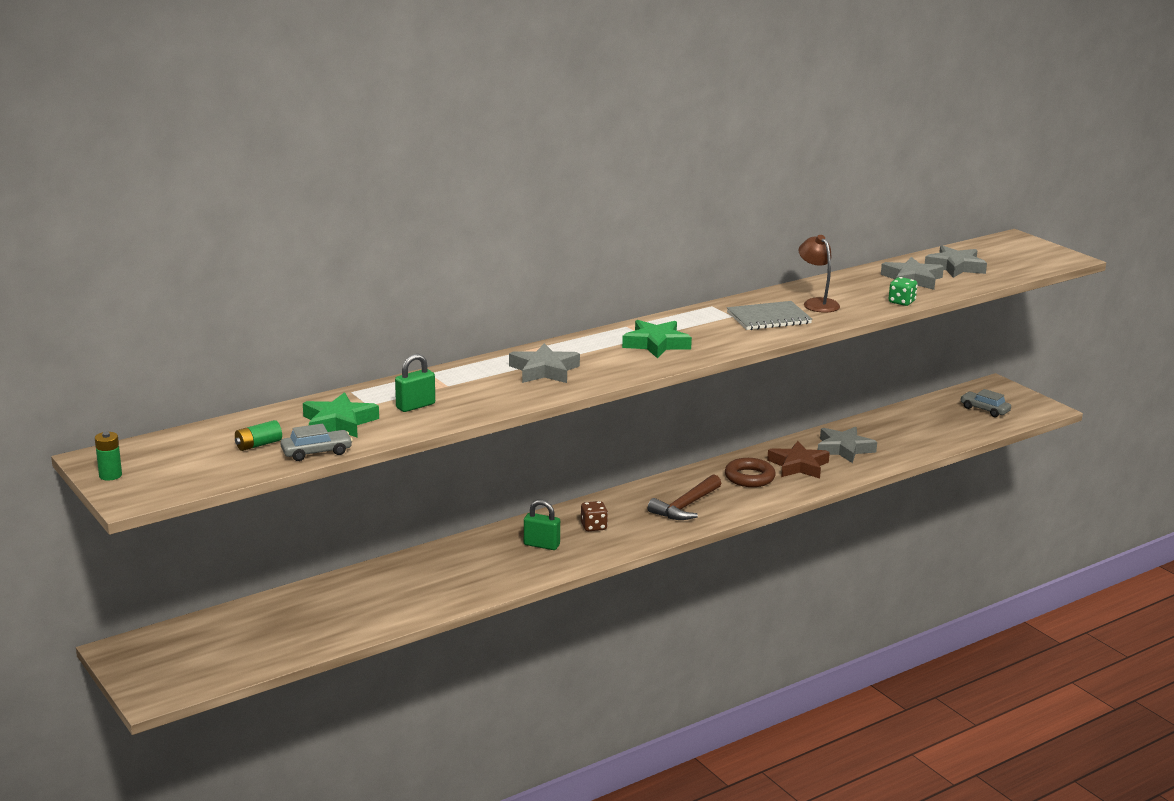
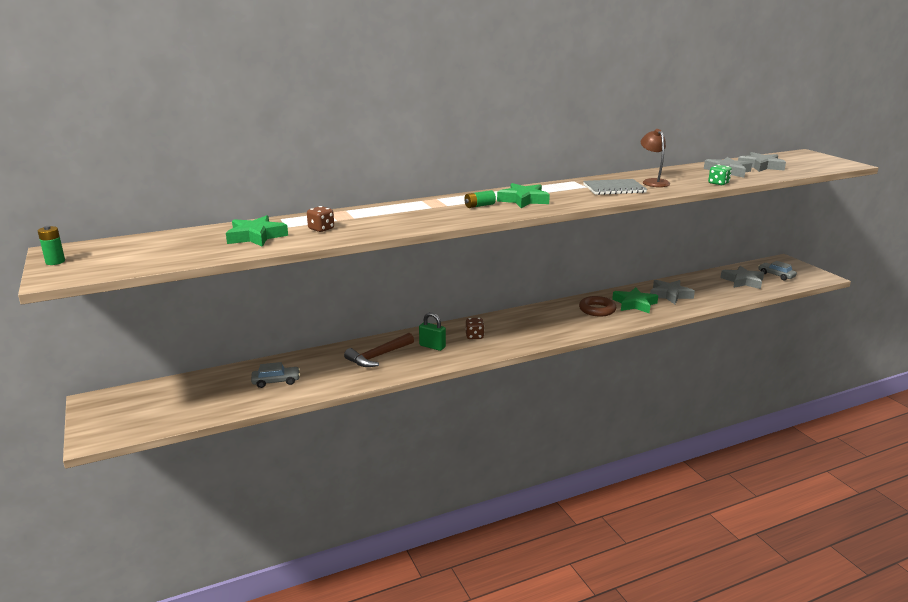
camera: 10 degrees right, 0 degrees up
green battery [235,420,282,451] -> green battery moved to [465,190,496,208]
grey car [280,424,353,461] -> grey car moved to [251,362,300,388]
green padlock [395,354,435,412] -> brown dice [307,206,334,232]
grey star [509,343,580,383] -> grey star moved to [720,266,764,289]
brown hammer [648,474,721,520] -> brown hammer moved to [344,333,414,367]
brown star [767,441,830,478] -> green star [612,287,658,313]

